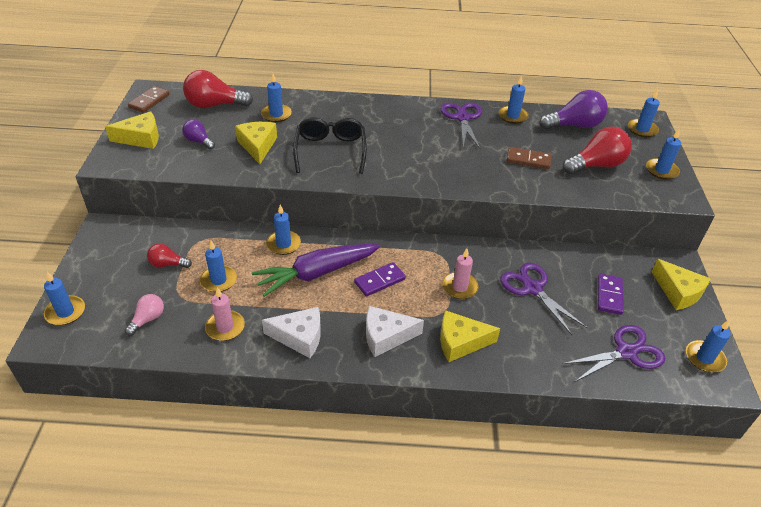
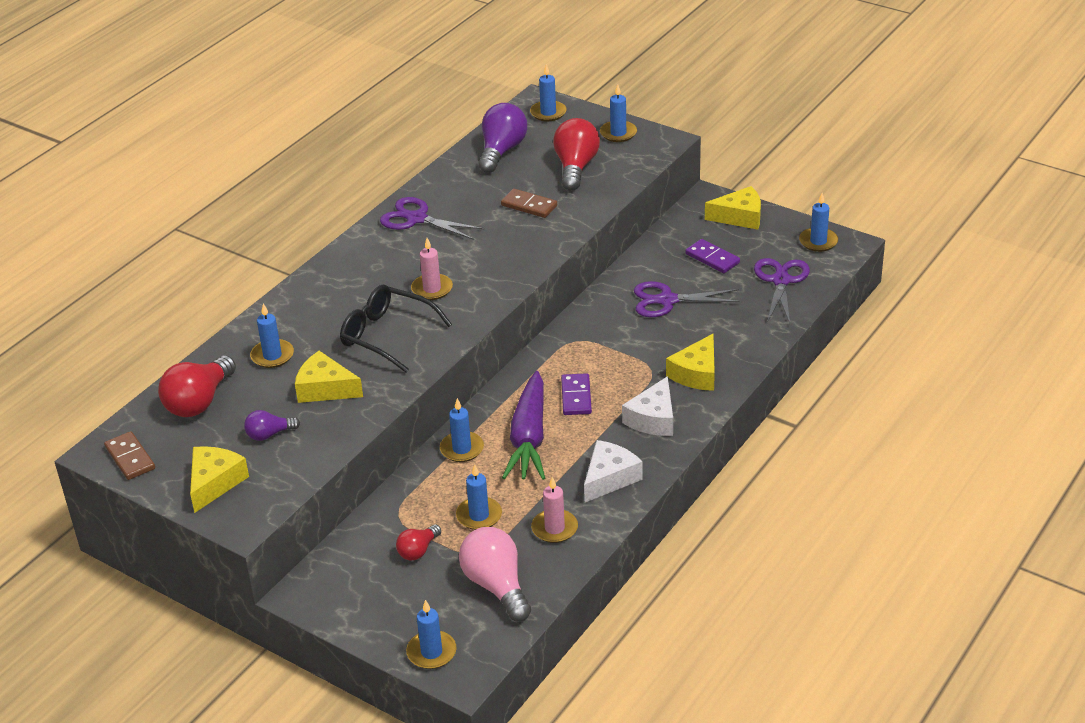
camera: 55 degrees left, 5 degrees down
pink light bulb [125,294,164,336] -> pink light bulb [459,527,531,621], size x1.83
pink candle [442,248,479,299] -> pink candle moved to [411,238,453,300]
blue candle [499,75,529,124] -> none
brown domino [507,147,551,169] -> brown domino turned 75 degrees clockwise [501,189,557,218]

